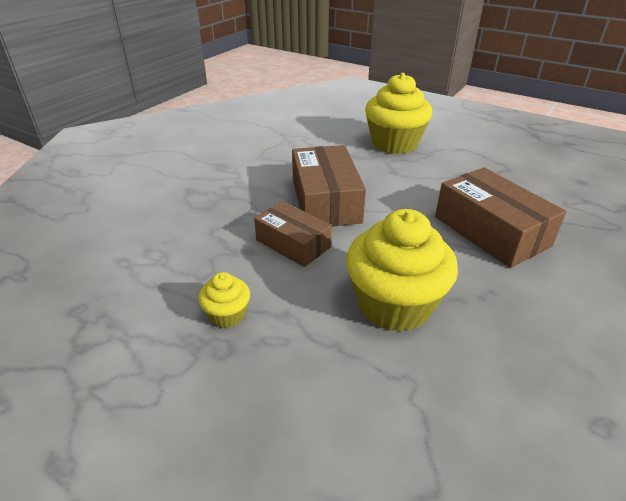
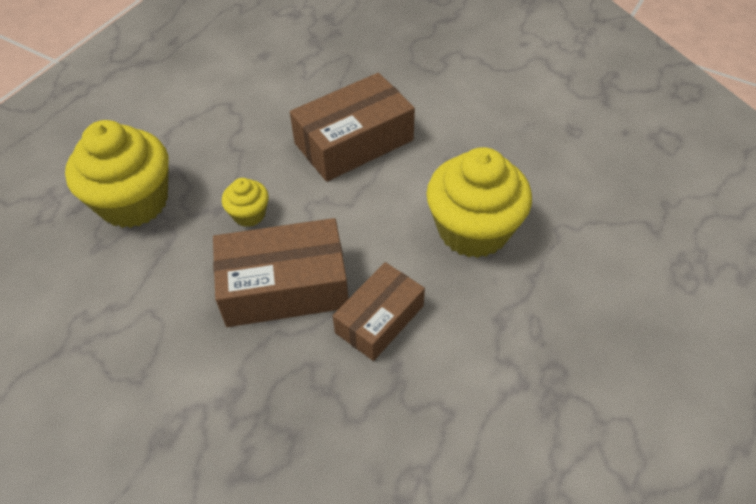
camera: 90 degrees left, 15 degrees up
yellow cupcake [198,272,250,328] -> yellow cupcake moved to [222,178,269,227]

